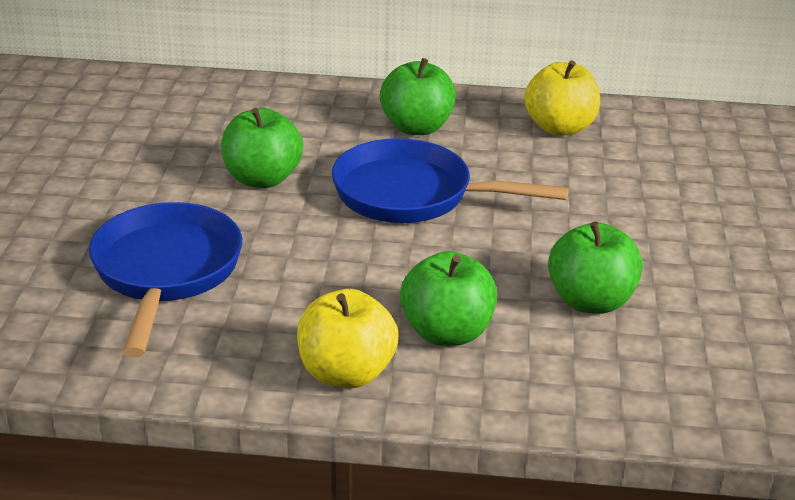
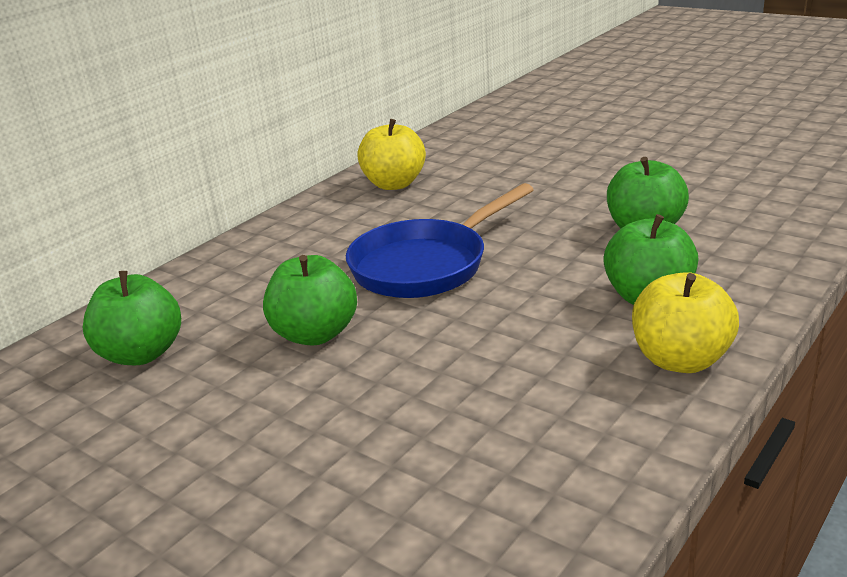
camera: 55 degrees left, 5 degrees down
blue pan [89,202,242,357] -> none
green apple [380,58,456,135] -> green apple moved to [83,271,181,365]

